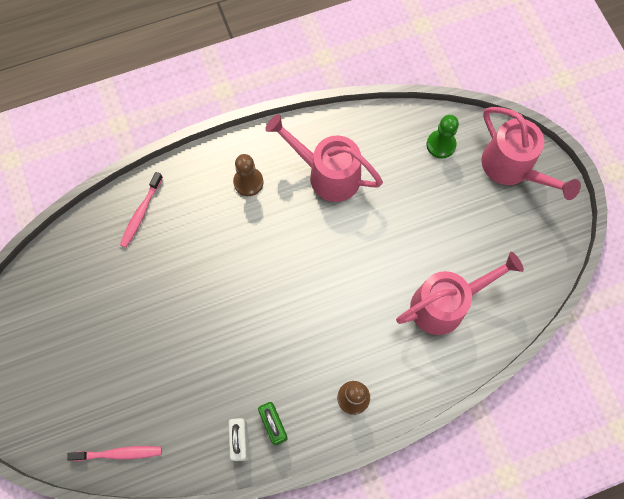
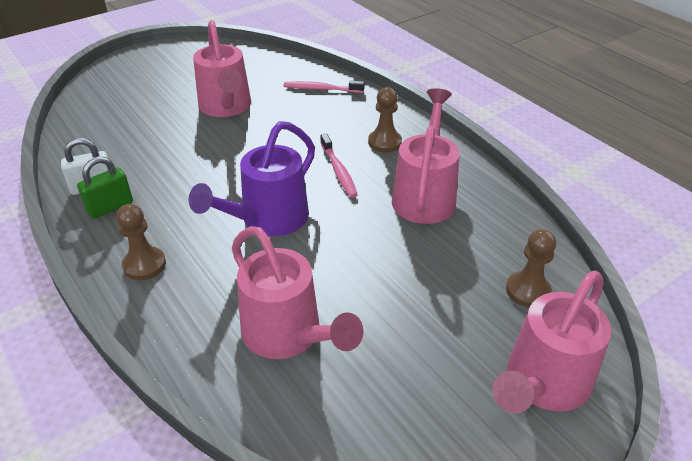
camera: 75 degrees right, 30 degrees down
pink toothbrush [67,446,162,461] -> pink toothbrush moved to [320,134,358,198]
green pawn [426,115,459,159] -> brown pawn [506,229,556,307]
none -> purple watering can [189,121,315,236]
none -> pink watering can [193,20,251,117]

